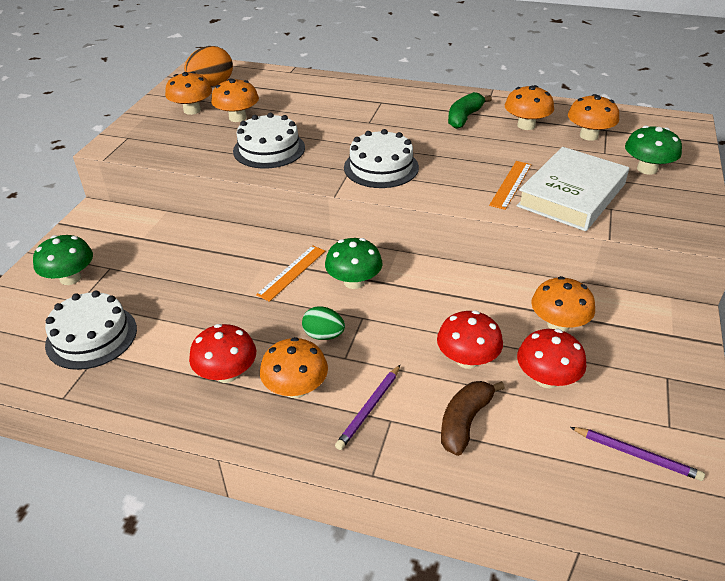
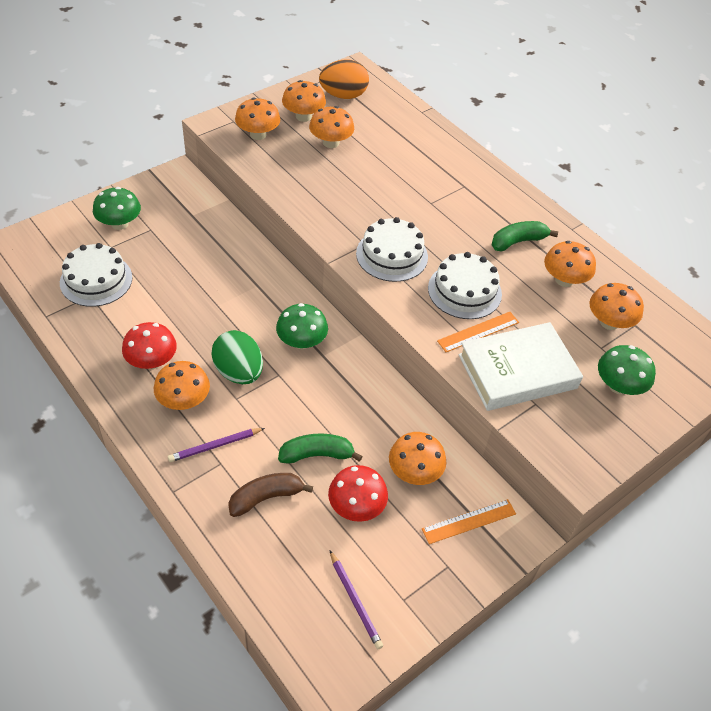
camera: 30 degrees right, 10 degrees up
white cake [233,113,305,169] -> white cake moved to [428,252,502,319]
orange ruler [256,245,325,302] -> orange ruler moved to [422,499,516,544]
green egg [302,306,345,340] -> green egg [211,330,263,384], size x1.64
red mushroom [437,310,503,369] -> green banana [278,434,363,464]
none -> orange mushroom [235,97,280,140]

